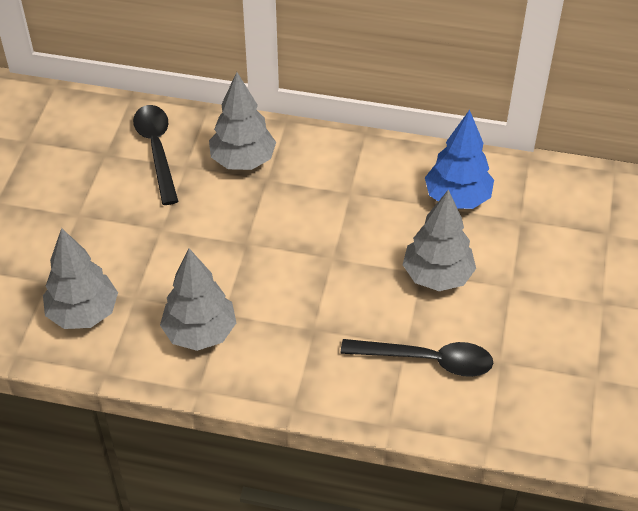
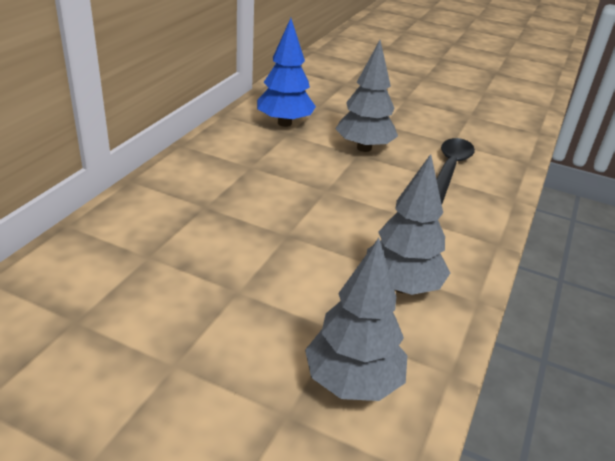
camera: 80 degrees left, 15 degrees down
black spoon [133,105,179,205] -> none
grey tree [209,72,276,170] -> none

